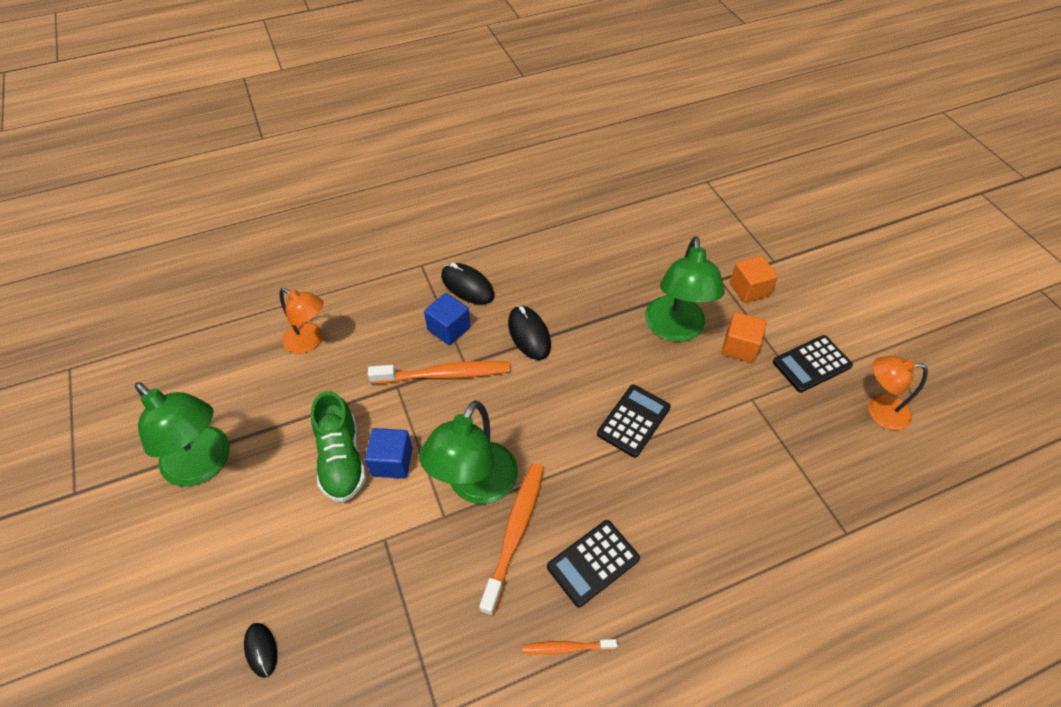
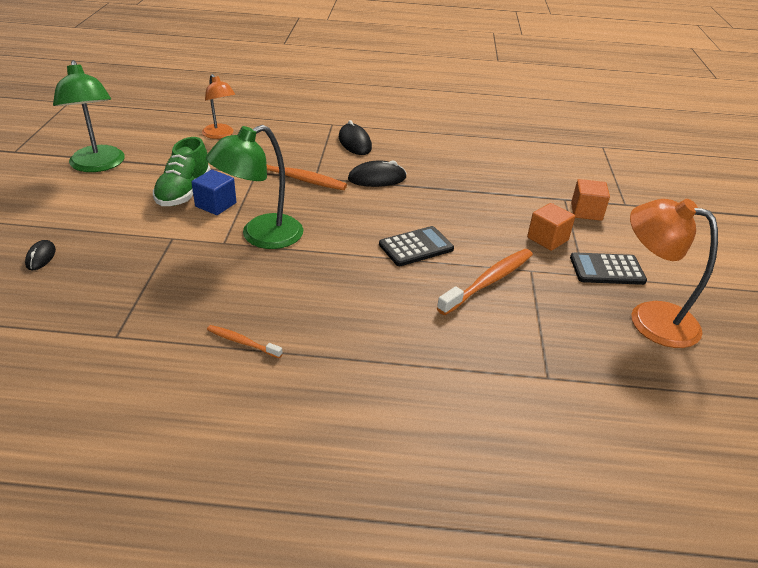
camera: 25 degrees right, 15 degrees down
blue cube [424,293,471,345] -> none
orange toothbrush [479,463,544,616] -> orange toothbrush moved to [437,249,533,315]
black mouse [508,306,551,360] -> black mouse turned 75 degrees clockwise [348,160,407,187]
black calculator [547,520,640,607] -> none
green lamp [645,236,725,342] -> none
orange lamp [868,356,928,430] -> orange lamp [630,199,718,348], size x1.55

